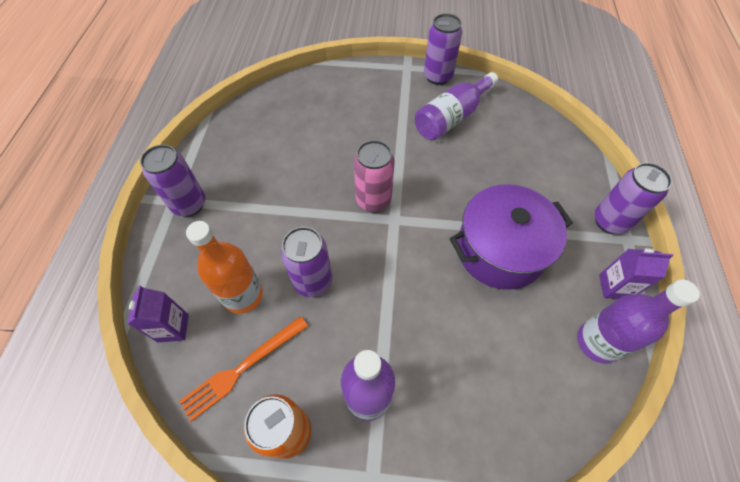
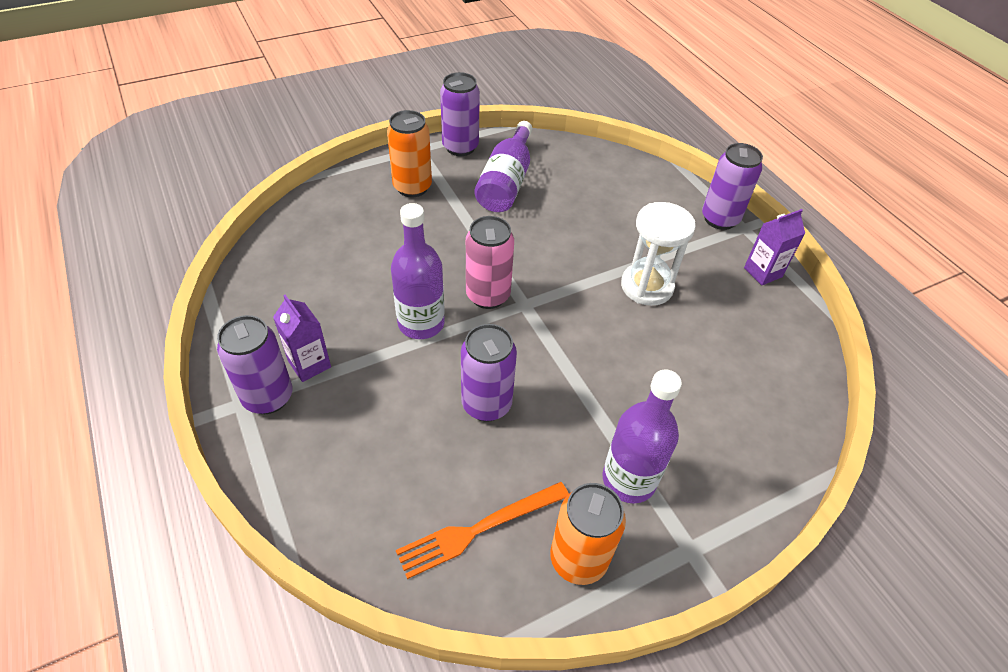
camera: 35 degrees left, 10 degrees down
purple carton [128,285,189,342] -> purple carton moved to [273,295,331,382]
orange fork [179,316,308,422] -> orange fork turned 45 degrees clockwise [396,482,569,579]
orange bottle [186,221,263,314] -> none
purple pot [450,184,573,290] -> white hourglass [621,202,696,306]
purple bottle [577,279,700,363] -> purple bottle moved to [391,203,445,339]
none -> orange can [387,110,432,197]

